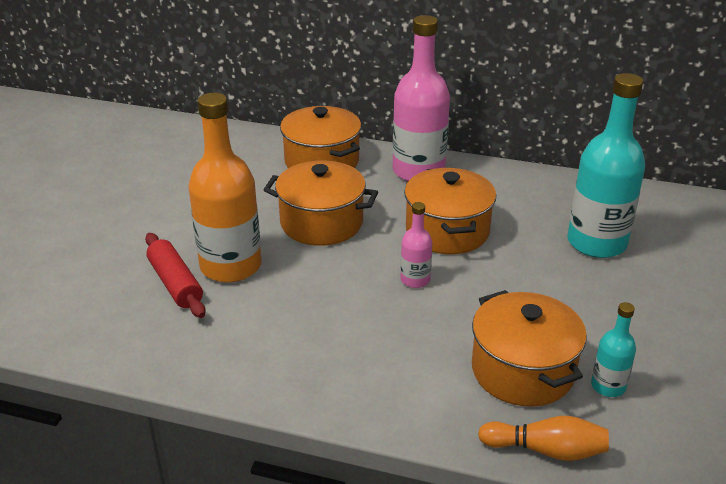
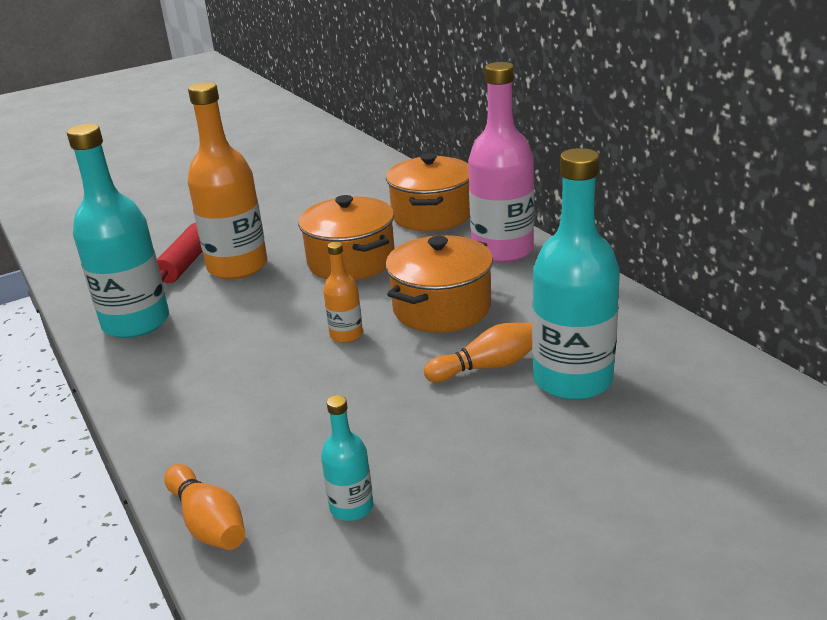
camera: 45 degrees right, 5 degrees down
pink bottle [401,202,432,288] -> orange bottle [323,242,363,343]
orange pot [472,290,587,407] -> none
none -> turquoise bottle [67,124,169,338]
none -> orange bowling pin [424,323,532,382]

